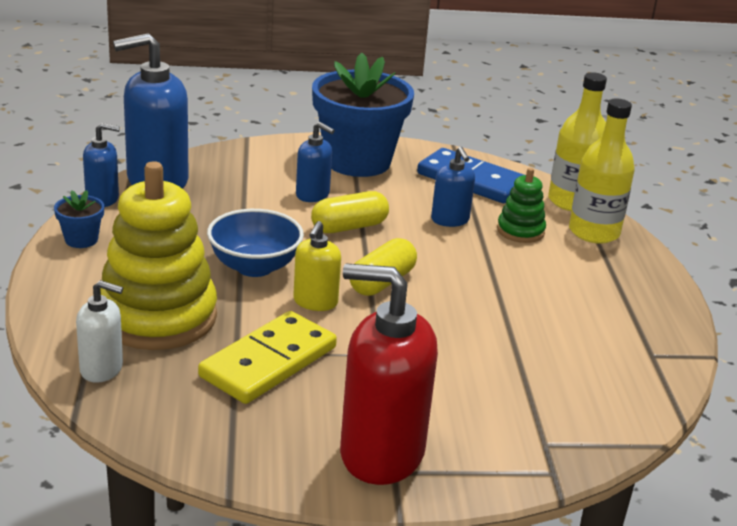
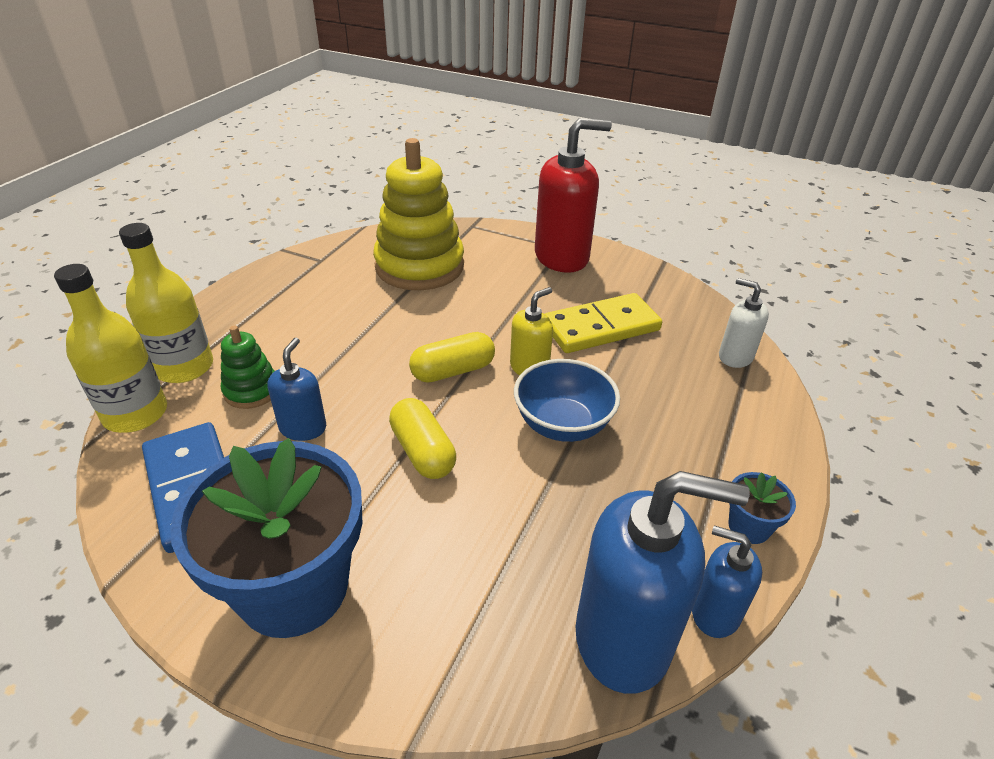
camera: 150 degrees left, 10 degrees up
yellow stacking toy [100,161,217,350] -> yellow stacking toy moved to [373,138,464,290]
blue soap dispenser [296,122,335,202] -> none
yellow capsule [311,191,389,233] -> yellow capsule turned 60 degrees clockwise [389,398,456,479]
red soap dispenser [340,263,438,485] -> red soap dispenser turned 60 degrees counterclockwise [535,118,612,273]

